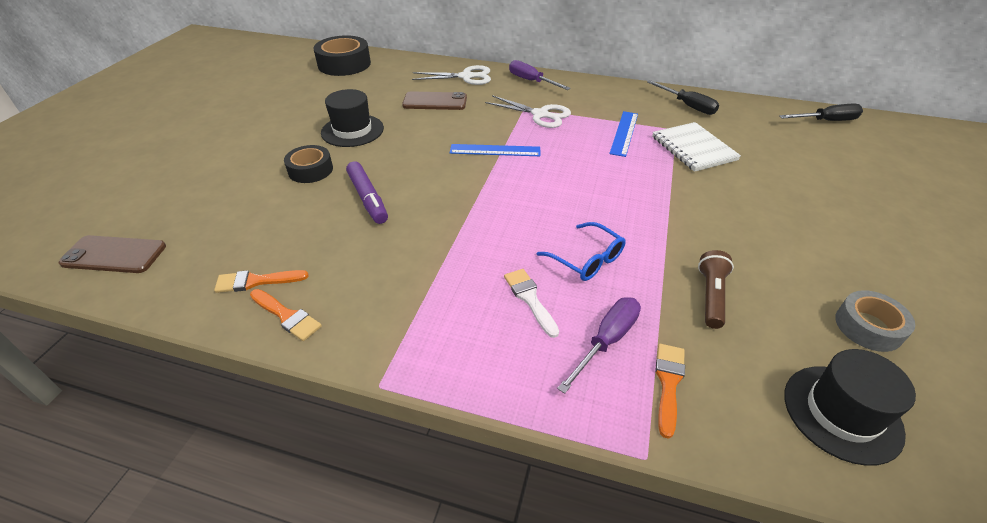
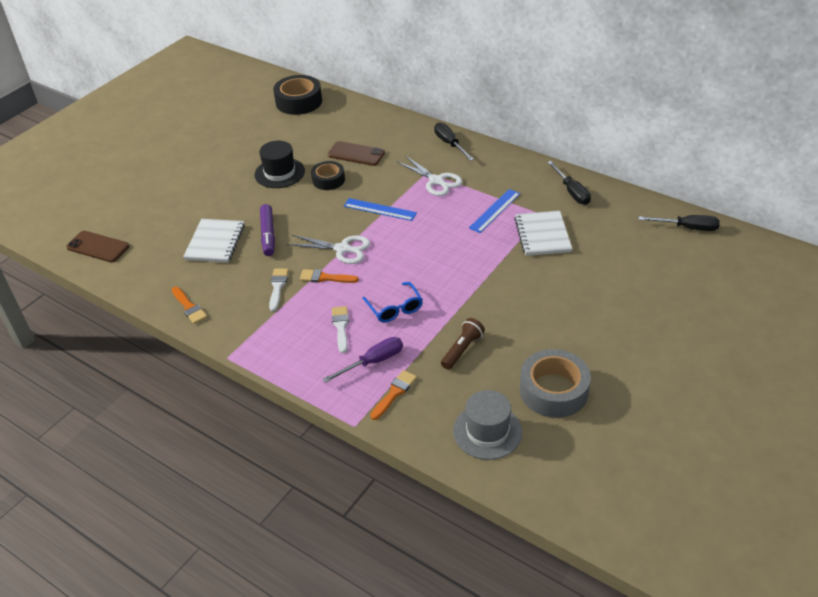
camera: 20 degrees right, 0 degrees up
orange brush [214,270,309,293] -> orange brush moved to [300,269,359,283]
black tape [284,145,333,183] -> black tape moved to [311,161,345,190]
white scissors [412,65,491,85] -> white scissors moved to [287,235,370,264]
purple screwdriver [509,60,571,90] -> black screwdriver [434,123,474,161]
black hat [784,349,916,466] -> grey hat [453,390,522,460]
grey tape [835,290,915,352] -> grey tape [520,349,591,418], size x1.60
none -> white notebook [183,219,245,263]
none -> white brush [269,268,288,311]

